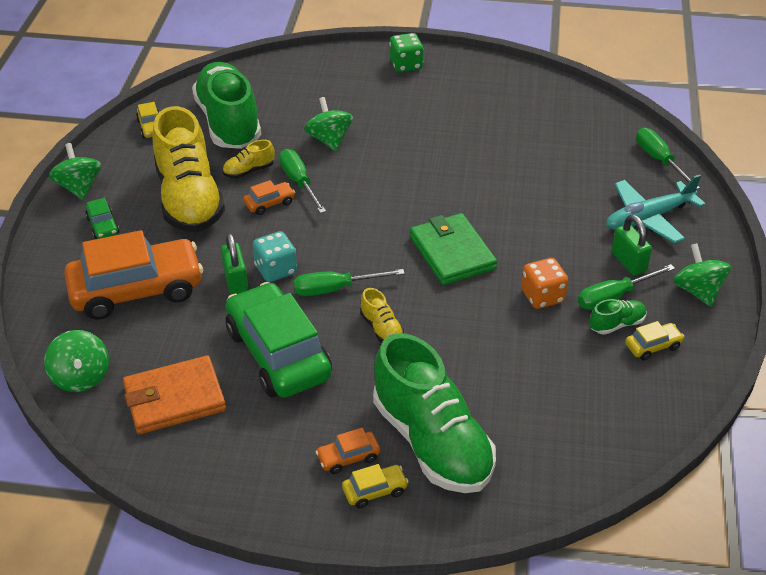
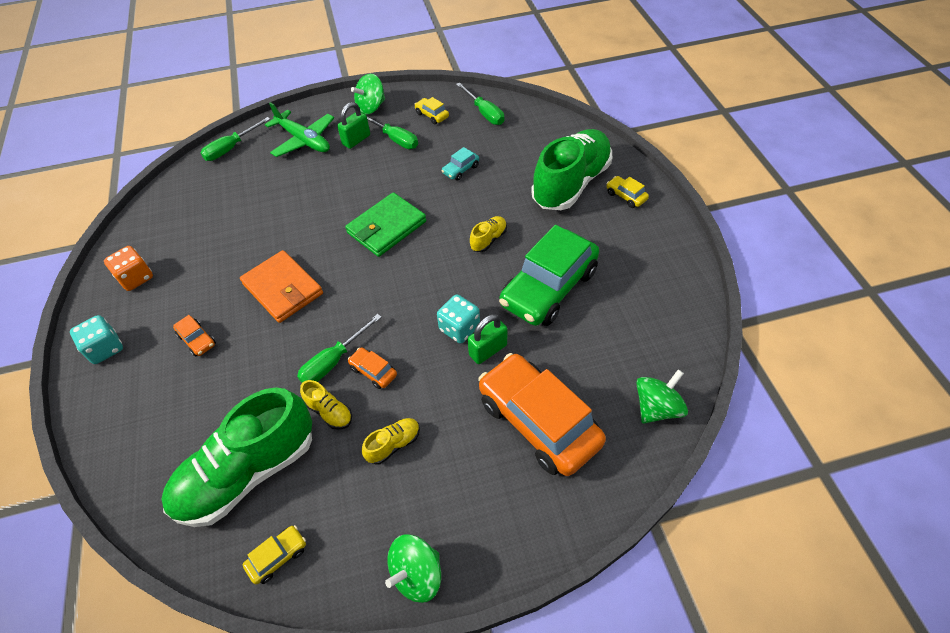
camera: 110 degrees left, 10 degrees up
green car [85,198,119,239] -> none
orange wallet [123,355,226,434] -> orange wallet moved to [240,250,323,323]
yellow shoe [152,106,225,232] -> yellow shoe [362,418,420,465], size x0.41
green screwdriver [294,269,405,296] -> green screwdriver moved to [456,83,504,125]
green spinning top [304,97,353,151] -> none
orange car [315,428,380,474] -> orange car moved to [173,315,216,357]
green dice [389,33,423,72] -> turquoise dice [70,315,123,364]
orange dice [521,258,568,309] -> orange dice moved to [104,246,153,291]
green shoe [590,299,647,335] -> none
turquoise plane [606,174,706,244] -> green plane [265,102,334,157]
none -> turquoise car [441,147,479,181]

